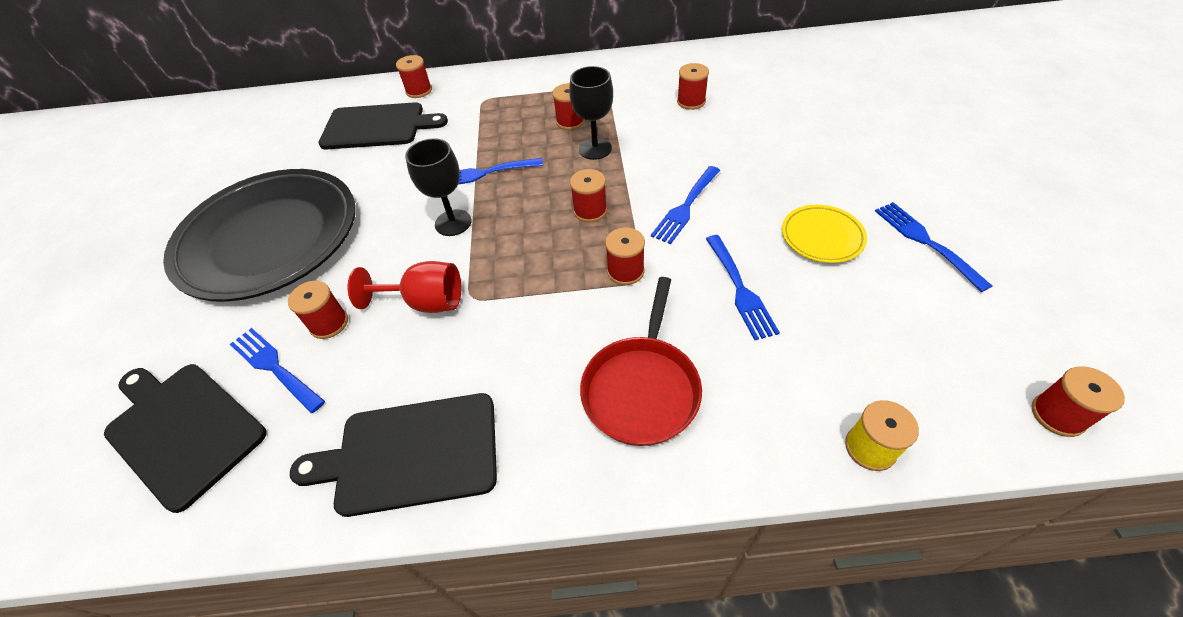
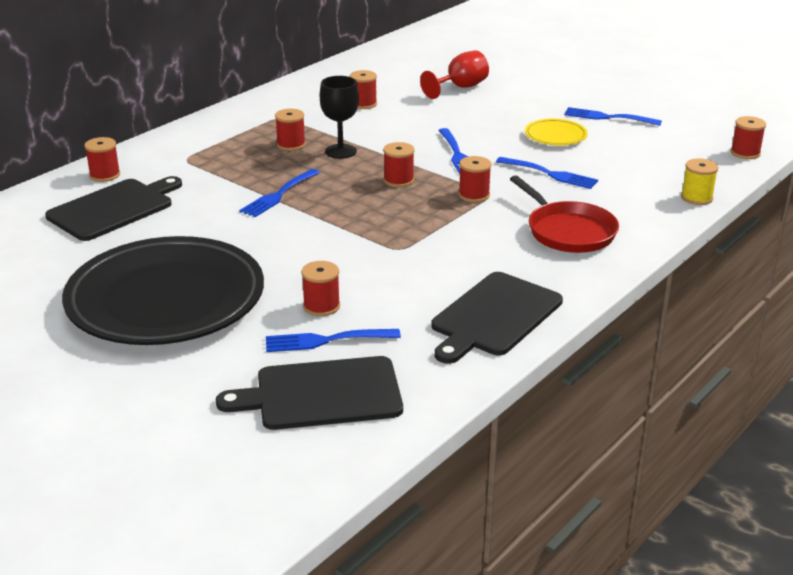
camera: 50 degrees left, 20 degrees down
red goblet [348,261,461,313] -> red goblet moved to [420,50,489,99]
black goblet [405,138,472,236] -> none

